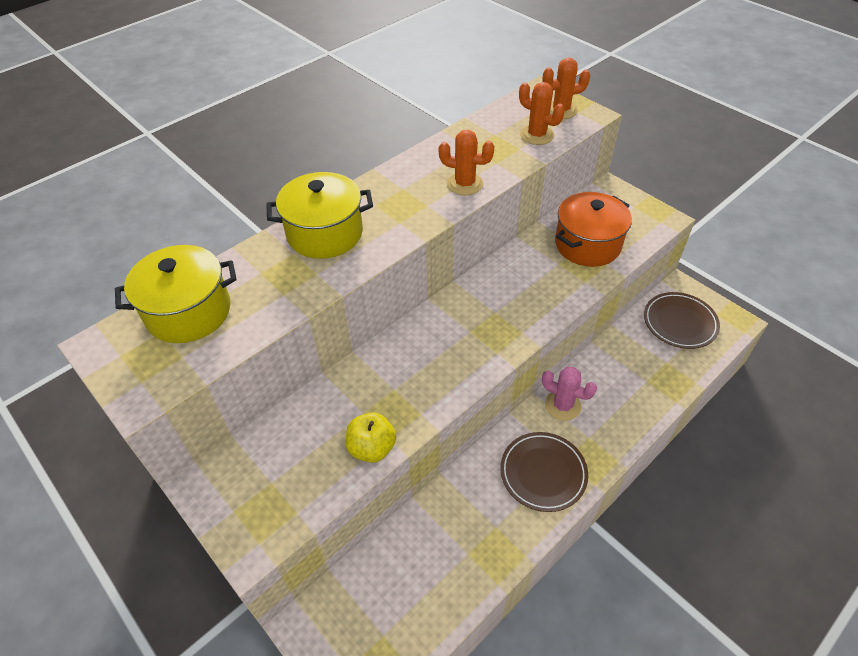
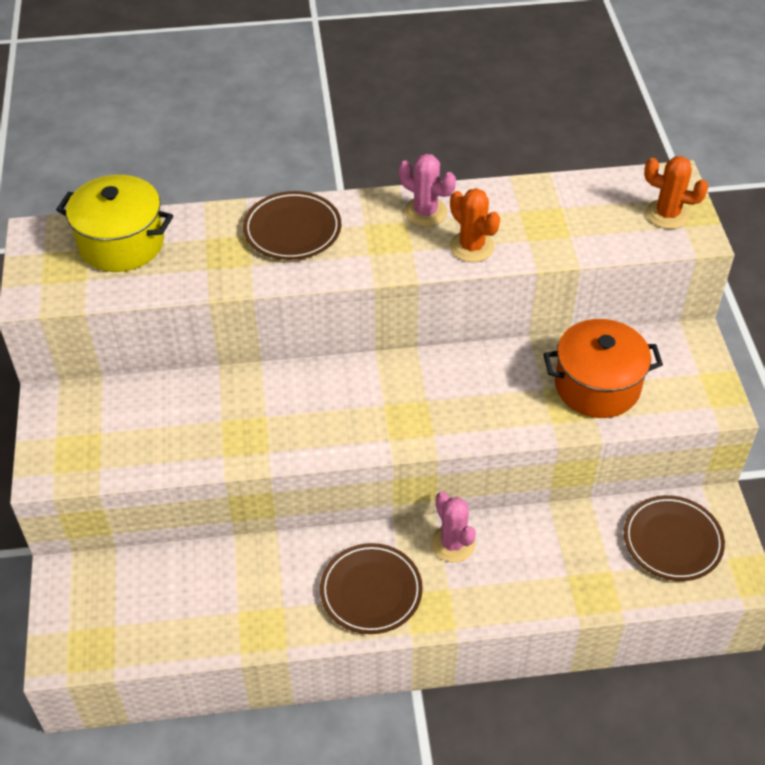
camera: 35 degrees right, 0 degrees up
yellow pot [266,172,373,259] -> brown plate [243,191,341,260]
yellow apple [346,412,396,463] -> none
orange cactus [519,82,565,145] -> none
none -> pink cactus [399,154,456,227]

